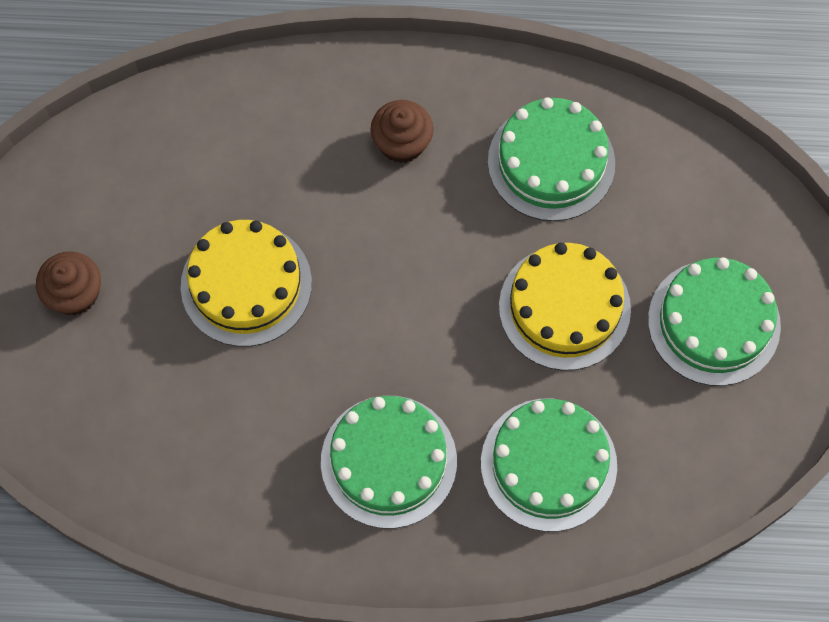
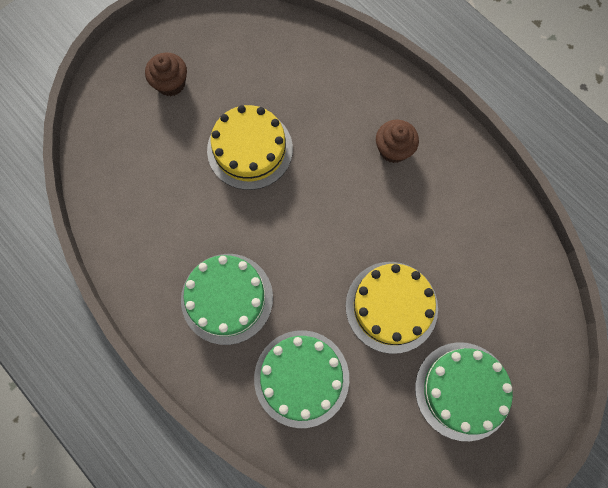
camera: 45 degrees right, 5 degrees up
green cake [488,97,615,221] -> none

